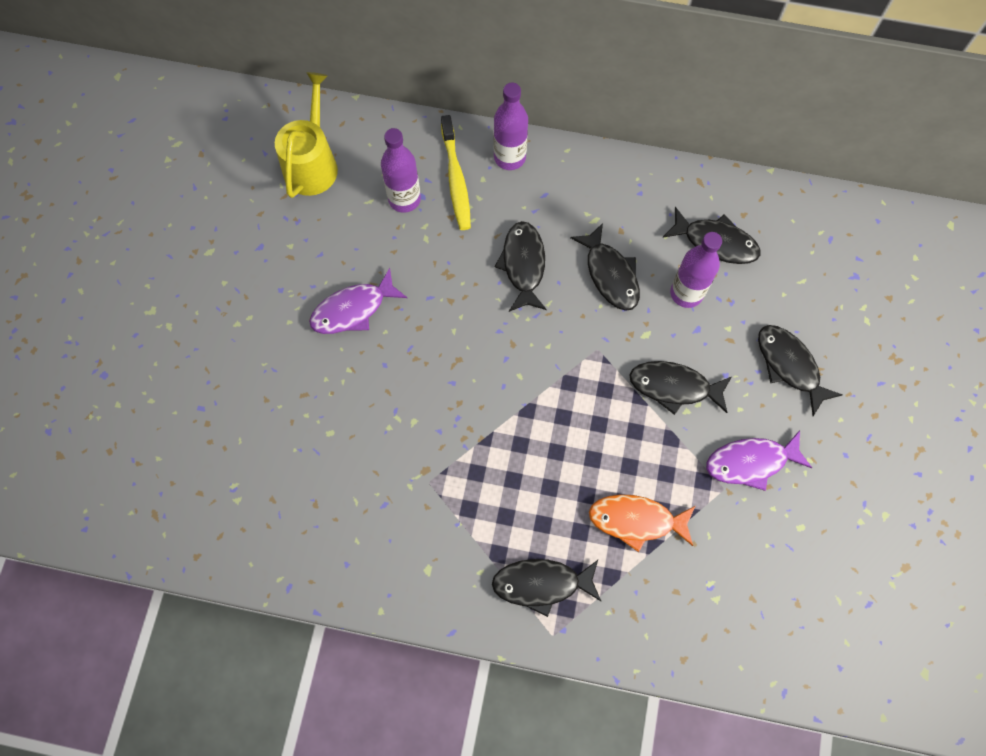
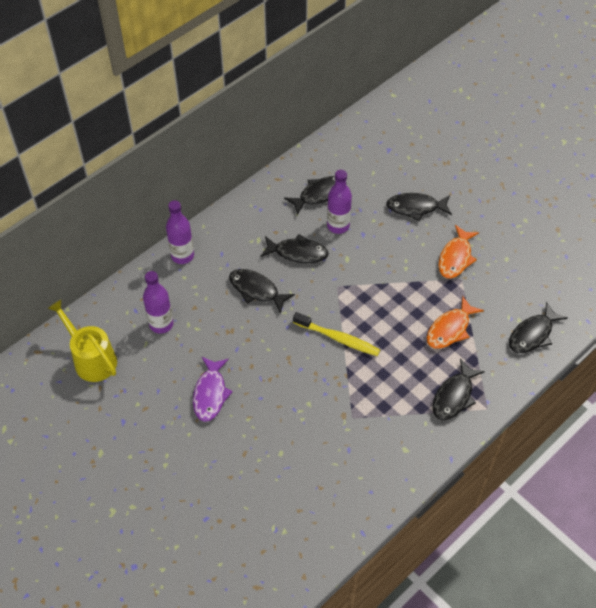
camera: 55 degrees left, 15 degrees down
yellow toothbrush [441,115,471,230] -> yellow toothbrush moved to [293,312,380,356]
black fish [629,361,732,415] -> black fish moved to [509,302,567,353]
purple fish [706,430,812,491] -> orange fish [438,225,479,279]

